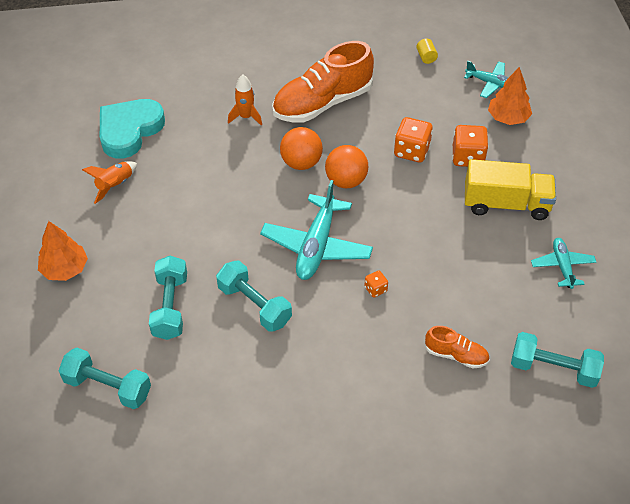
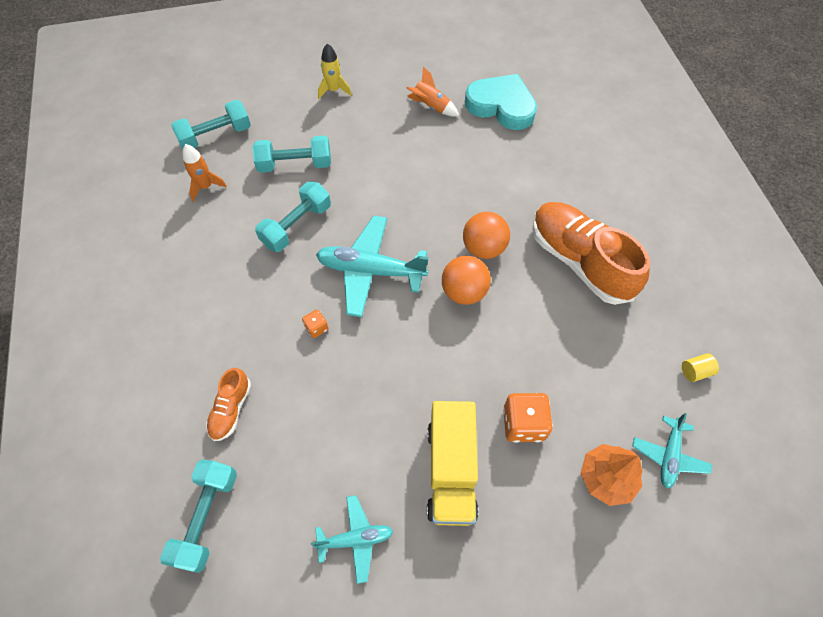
camera: 85 degrees right, 10 degrees up
orange tree [38,221,88,281] -> yellow rocket [318,43,351,99]
turquoise dumbbell [58,348,151,409] -> turquoise dumbbell turned 45 degrees clockwise [171,100,251,150]
orange rocket [228,74,262,126] -> orange rocket moved to [183,144,227,202]
orange dice [394,117,433,163] -> none

